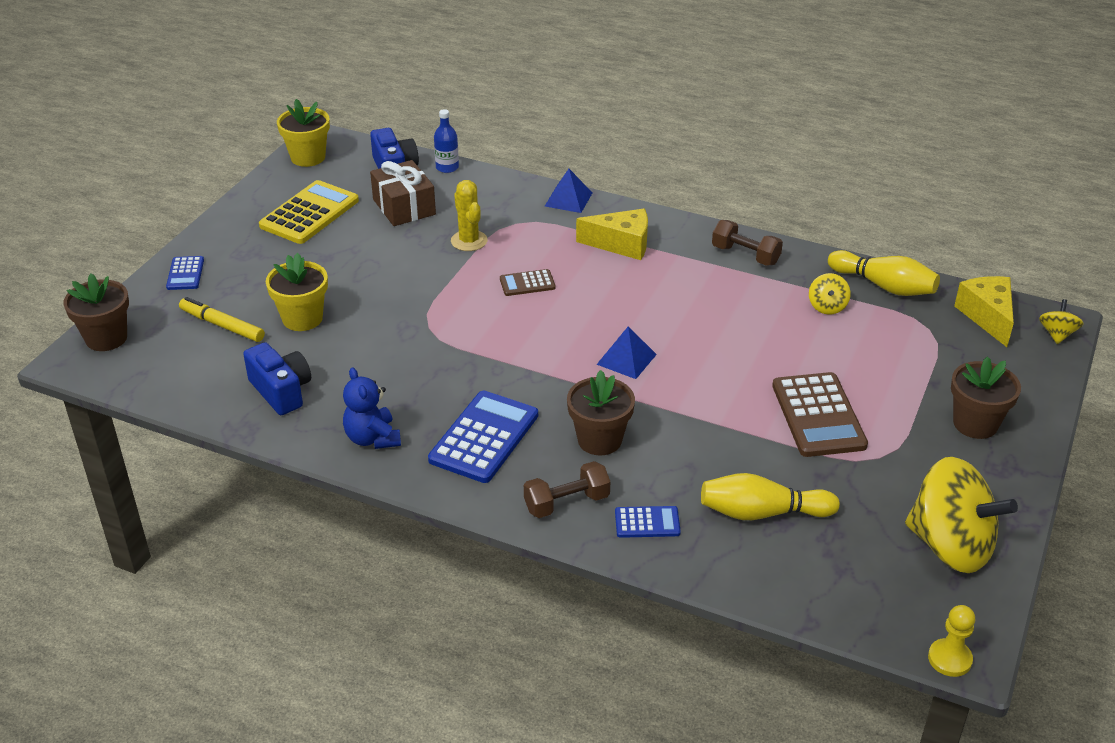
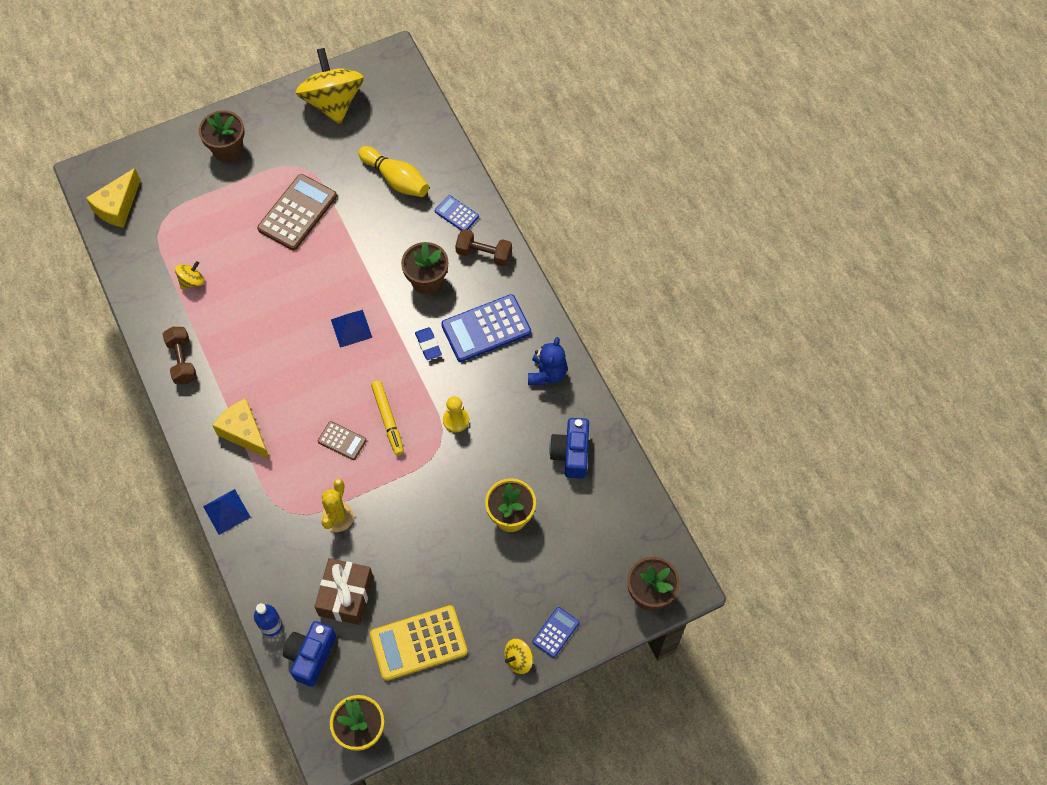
camera: 140 degrees left, 25 degrees up
yellow marker [179,297,265,342] -> yellow marker moved to [371,381,404,456]
yellow bowling pin [828,250,940,296] -> none
yellow pawn [928,605,975,677] -> yellow pawn moved to [443,396,469,432]
yellow spinning top [1039,299,1084,344] -> yellow spinning top moved to [504,639,533,674]
none -> blue eraser [415,327,442,360]

